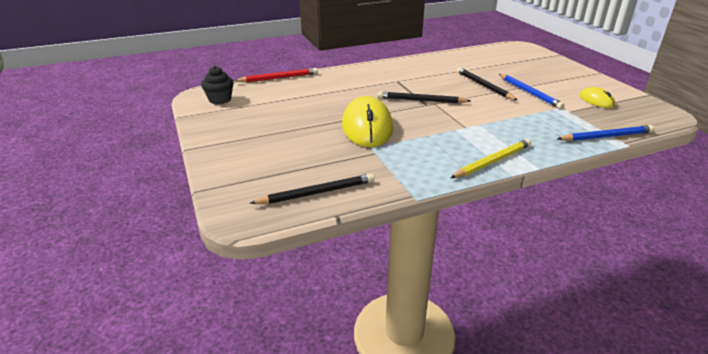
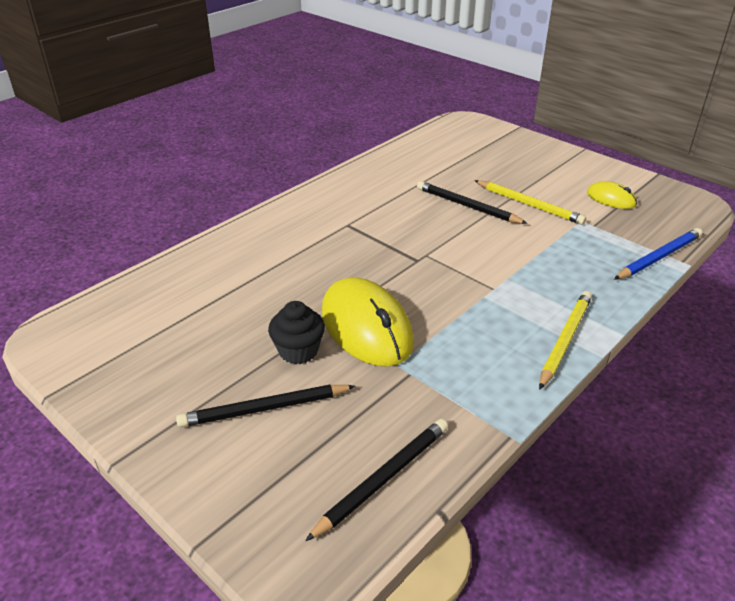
camera: 25 degrees left, 5 degrees up
black cupcake [201,66,234,104] -> black cupcake moved to [268,301,325,364]
red pencil [234,68,318,83] -> none
black pencil [377,91,471,103] -> black pencil moved to [176,385,355,427]
blue pencil [499,74,565,109] -> yellow pencil [474,180,586,225]

